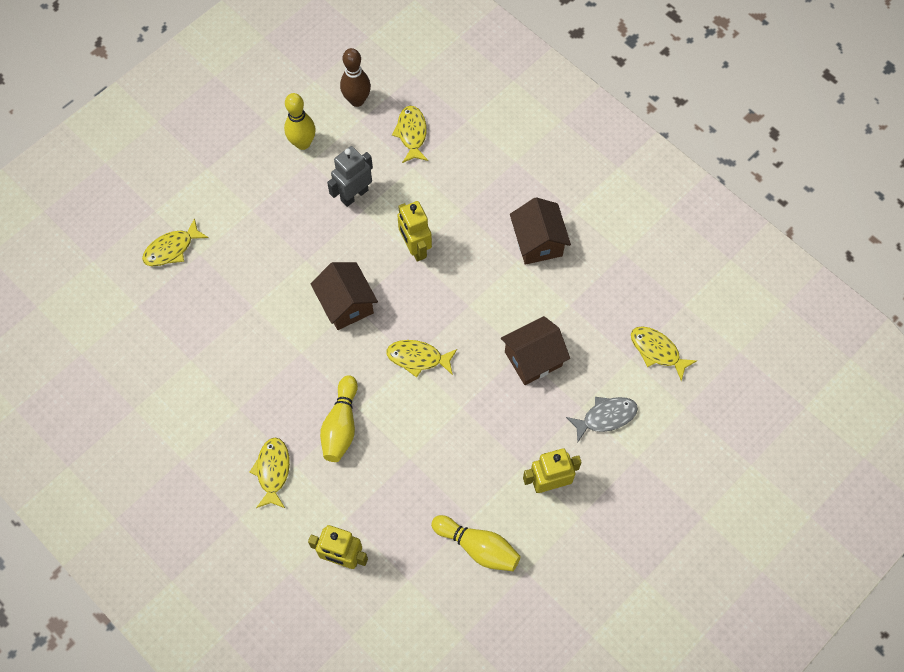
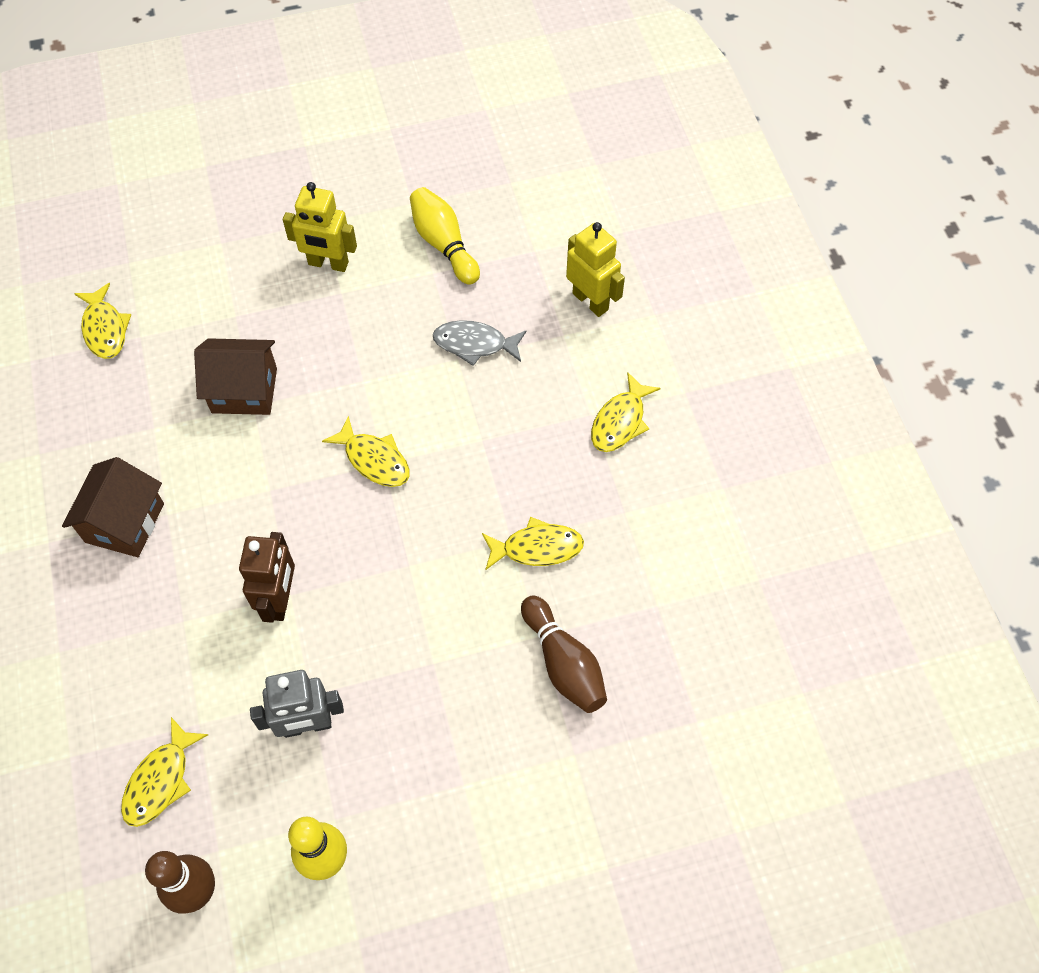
camera: 150 degrees left, 5 degrees down
yellow fish [142,218,209,266] -> yellow fish moved to [482,517,584,570]
brown house [311,262,378,330] -> none
yellow bowling pin [320,375,358,462] -> none
yellow robot [397,201,432,262] -> brown robot [239,532,295,623]
grey fish [566,397,638,442] -> grey fish moved to [433,320,526,366]
none -> brown bowling pin [521,596,607,713]

